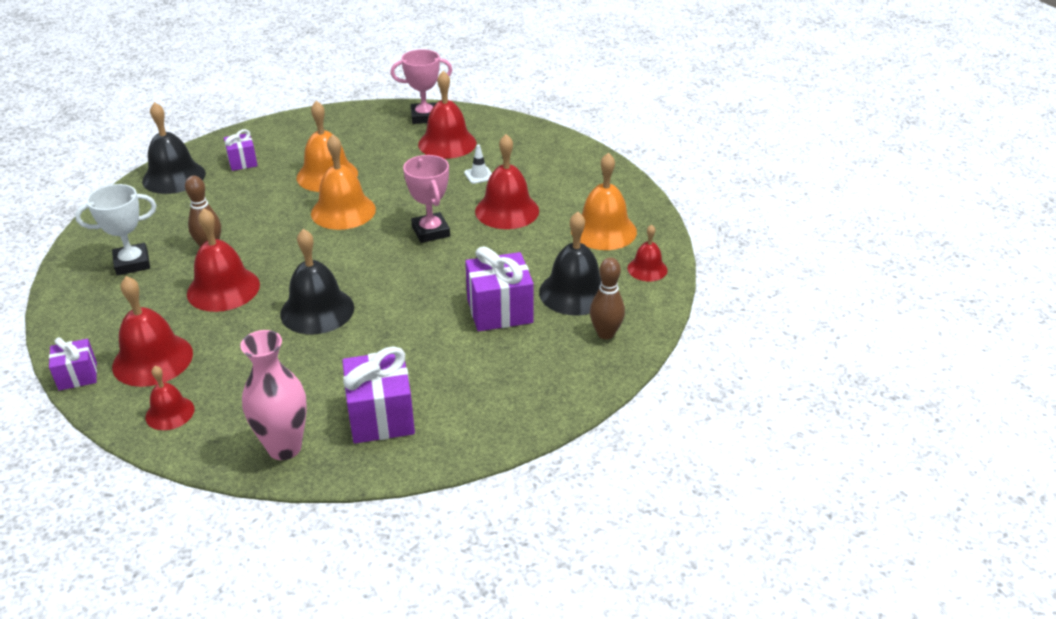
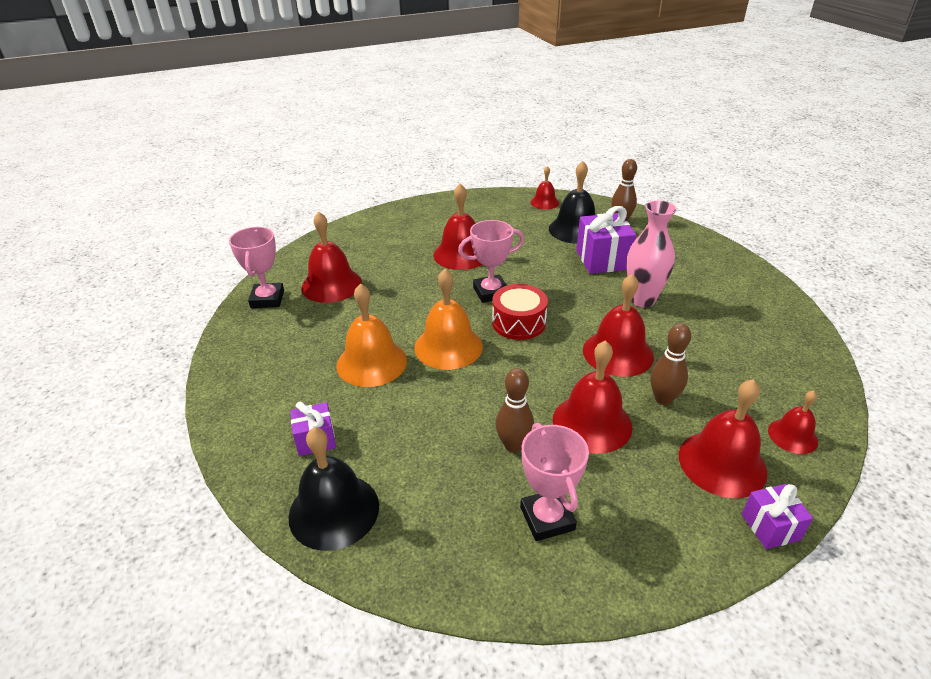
camera: 85 degrees left, 0 degrees up
white trophy [75,184,157,276] -> pink trophy [520,423,589,541]
pink vase [240,330,307,460] -> pink vase moved to [627,200,677,307]
black bell [280,229,354,334] -> red bell [583,274,654,377]
purple gift [342,346,415,443] -> none
white traffic cone [464,144,492,184] -> none
orange bell [571,153,637,250] -> none
none -> red drum [492,284,548,340]
none -> brown bowling pin [650,323,691,405]

